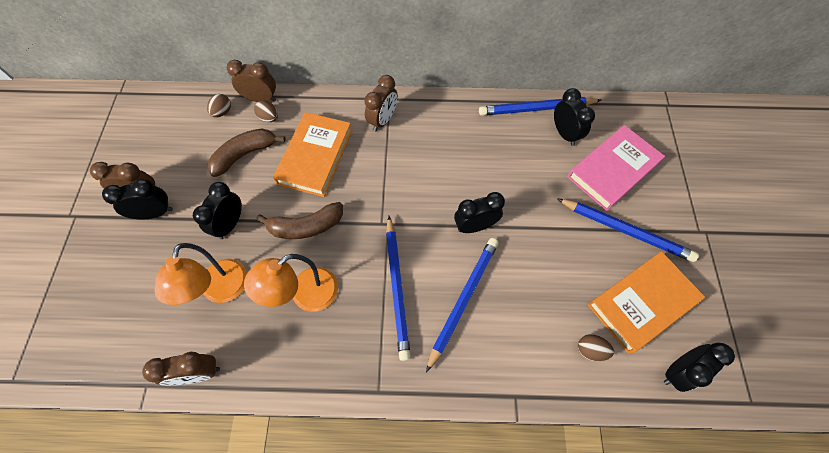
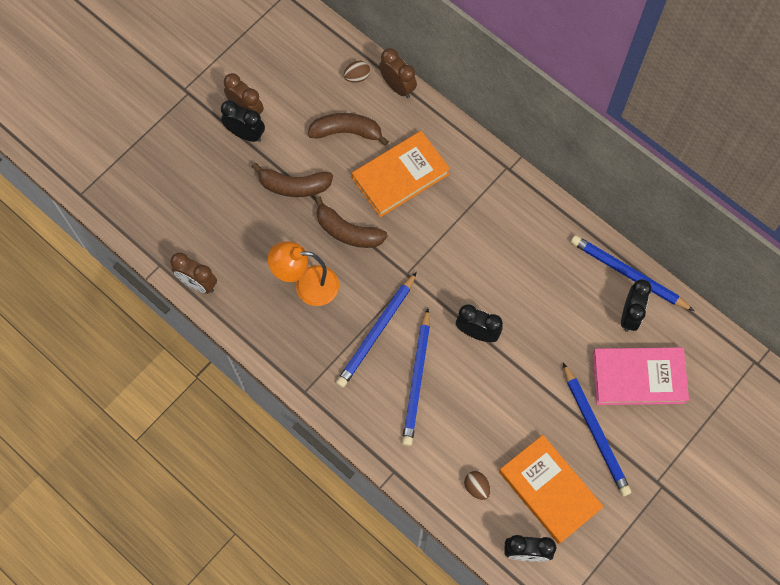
camera: 40 degrees right, 5 degrees up
orange lamp [155,243,247,305] -> none
black clock [193,182,242,239] -> brown banana [252,163,333,197]
brown egg [254,100,278,122] -> none
brown clock [364,75,398,131] -> none
blue pencil [426,238,498,373] -> blue pencil turned 120 degrees clockwise [402,308,430,446]
orange book [588,251,705,354] -> orange book turned 45 degrees clockwise [499,435,604,544]

